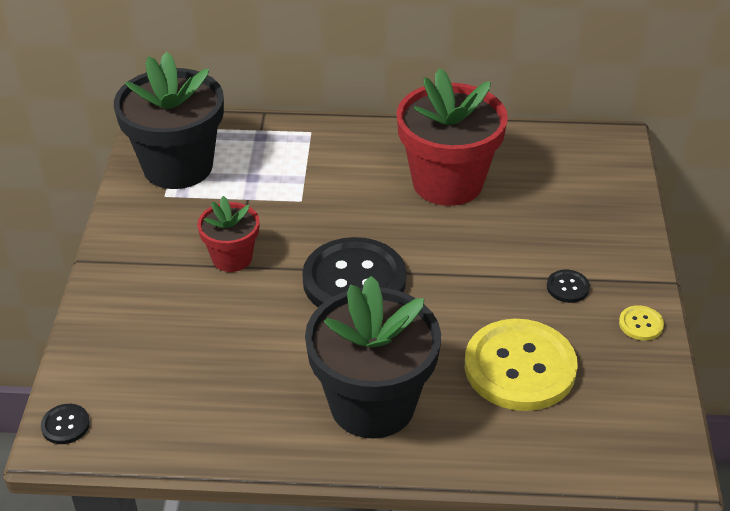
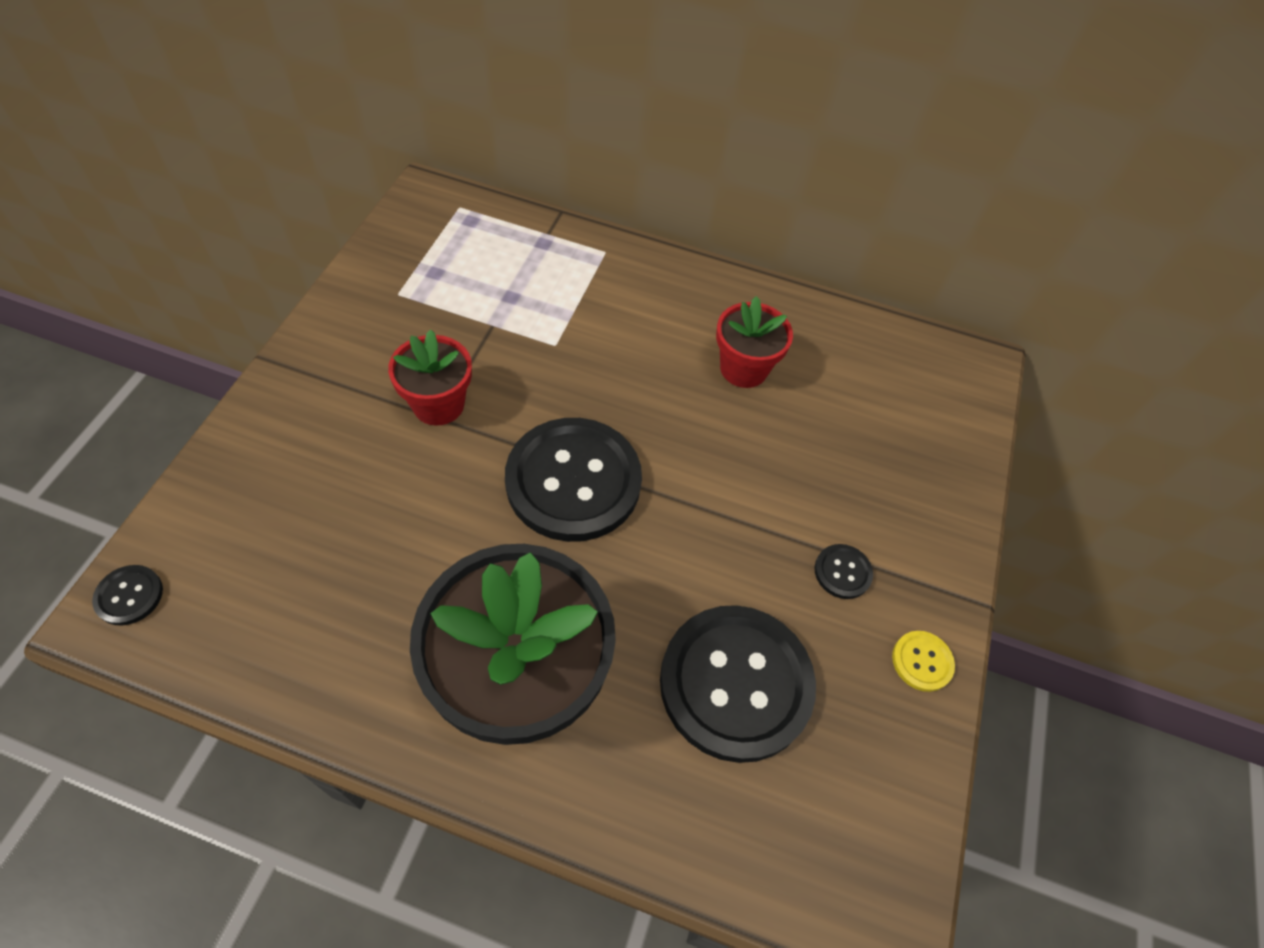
camera: 10 degrees right, 15 degrees up
black flower pot [114,52,224,189] -> none
red flower pot [396,68,508,206] -> red flower pot [716,296,793,388], size x0.53
yellow button [465,319,578,411] -> black button [660,605,816,763]

